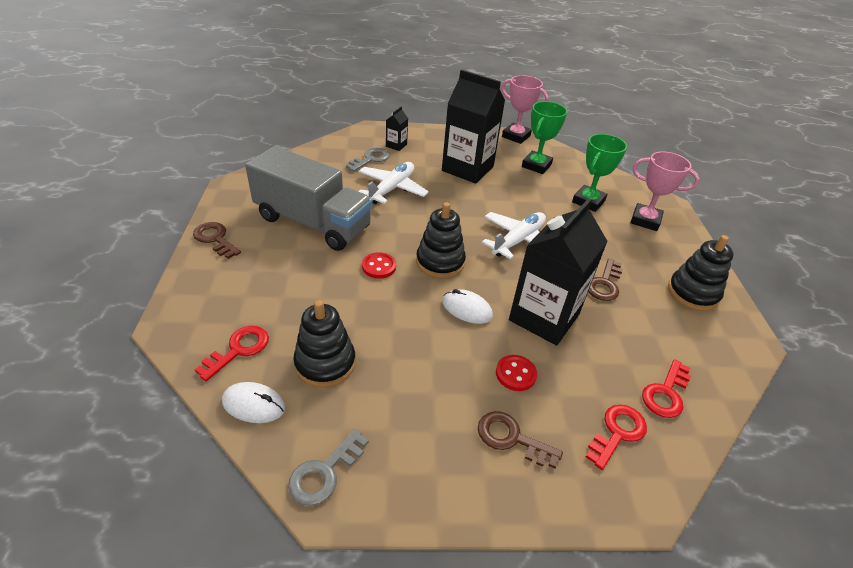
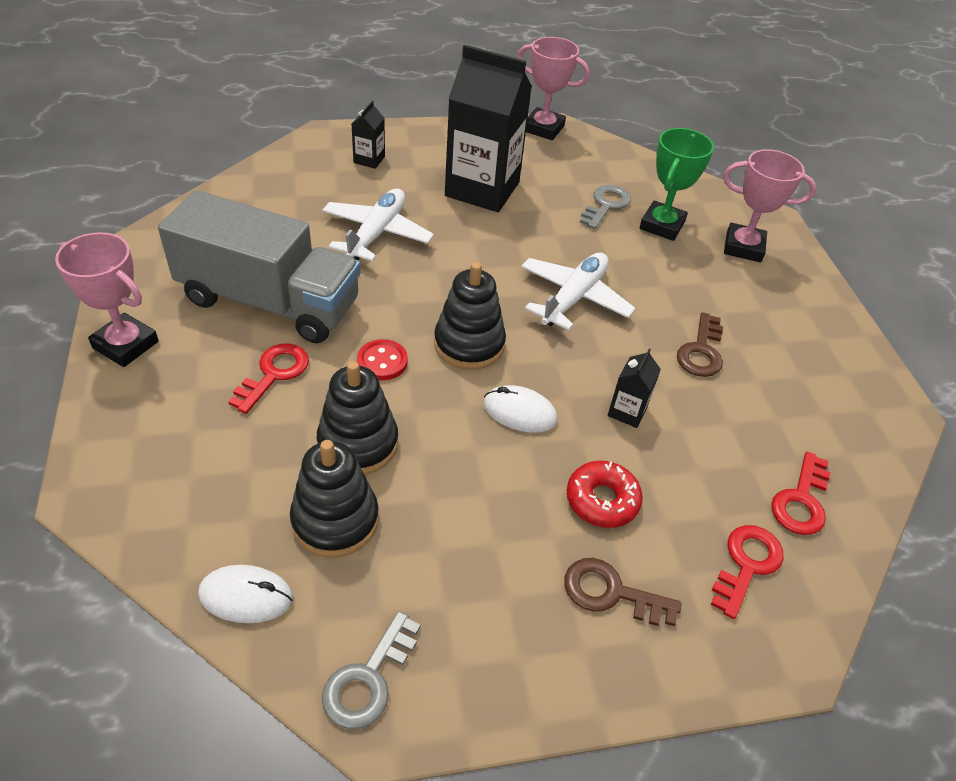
camera: 10 degrees left, 5 degrees up
brown key [193,222,241,259] -> pink trophy [55,232,159,367]
red key [195,326,269,381] -> red key moved to [228,343,309,414]
grey key [346,148,390,172] -> grey key moved to [580,185,631,229]
red button [496,355,537,391] -> red donut [567,461,643,528]
black carton [509,198,608,345] -> black carton [608,349,661,428], size x0.42
green trophy [522,101,567,174] -> none
black stacking toy [668,235,734,311] -> black stacking toy moved to [317,361,398,475]

